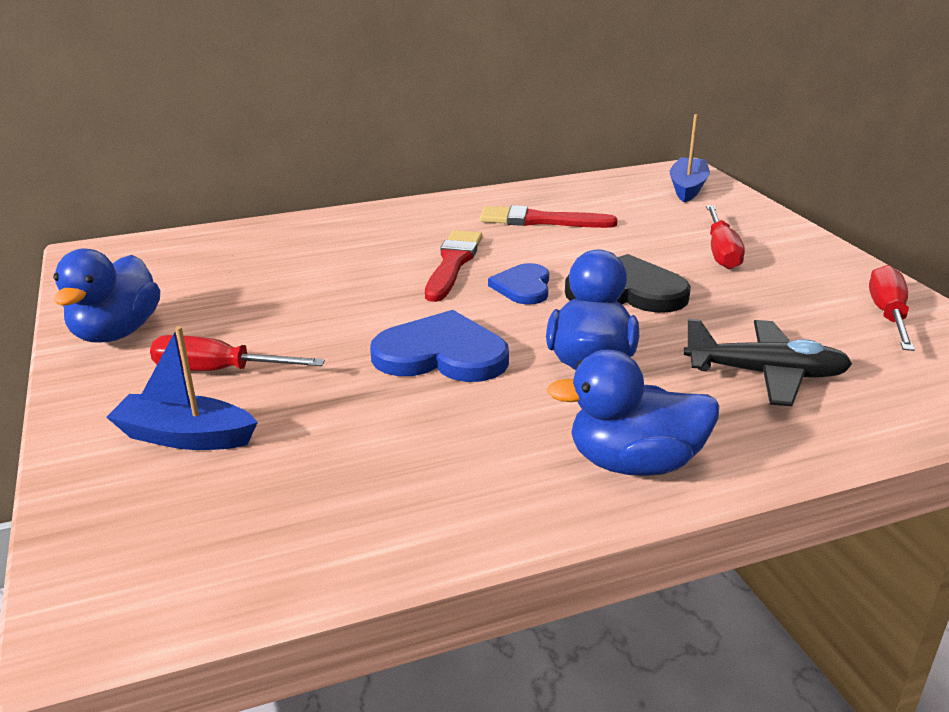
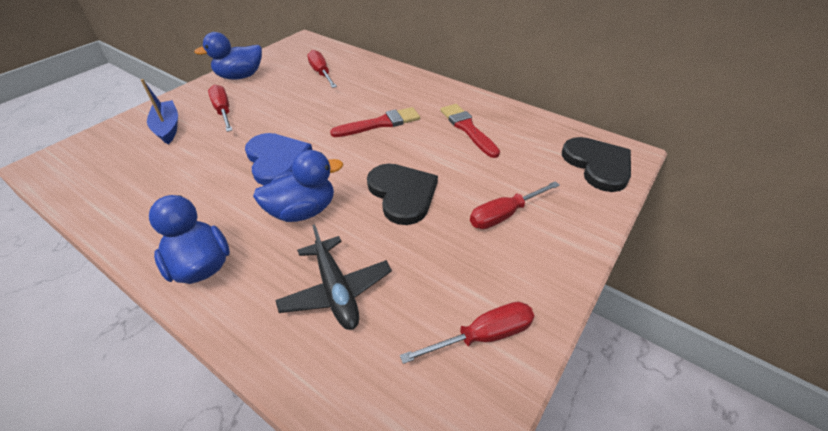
camera: 55 degrees right, 15 degrees up
blue heart [488,263,549,305] -> none
blue boat [670,114,710,202] -> black heart [562,137,631,192]
none -> red screwdriver [307,50,337,88]

